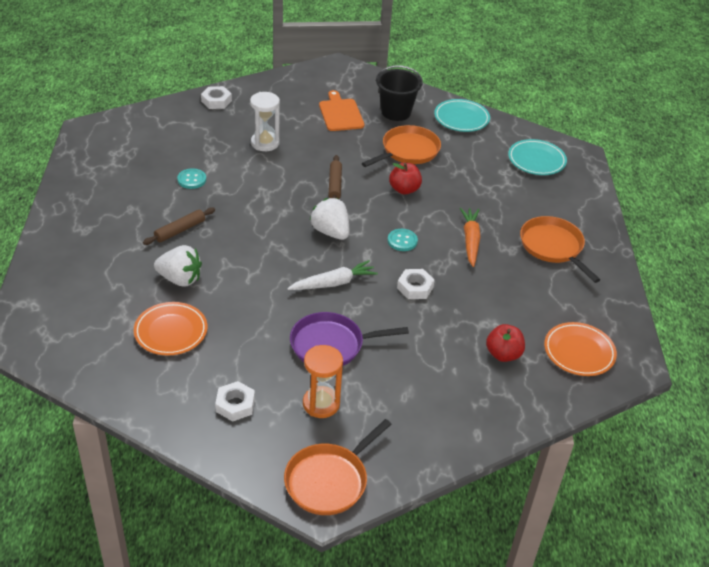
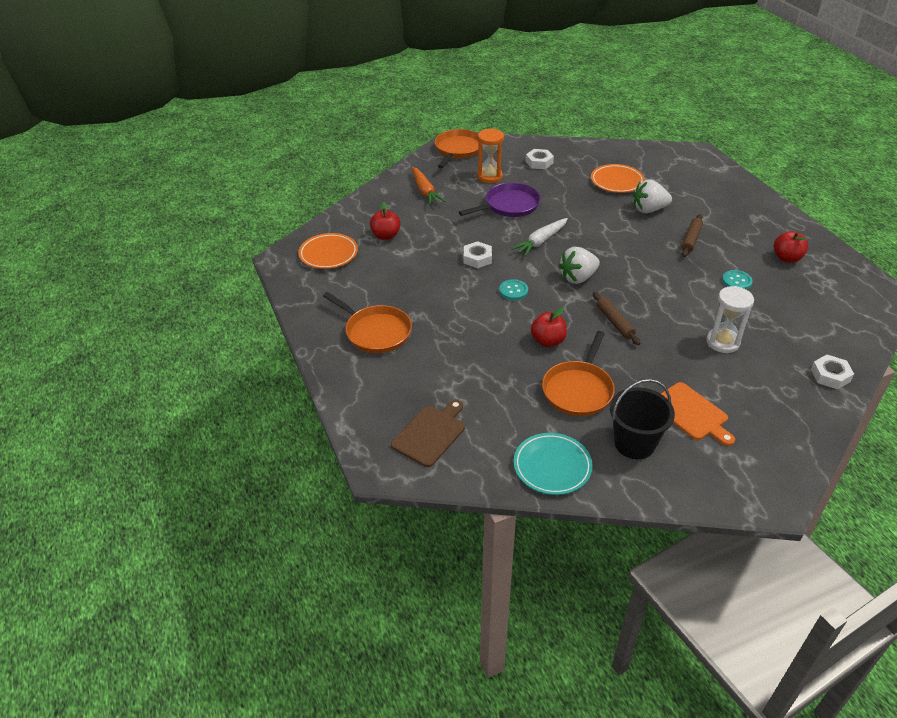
camera: 160 degrees right, 0 degrees up
white strawberry [310,198,349,240] -> white strawberry turned 120 degrees clockwise [558,247,600,284]
orange carrot [460,208,481,267] -> orange carrot moved to [412,167,446,205]
turquoise plate [508,139,567,175] -> brown cutting board [391,400,465,467]
none -> red apple [774,231,808,263]

